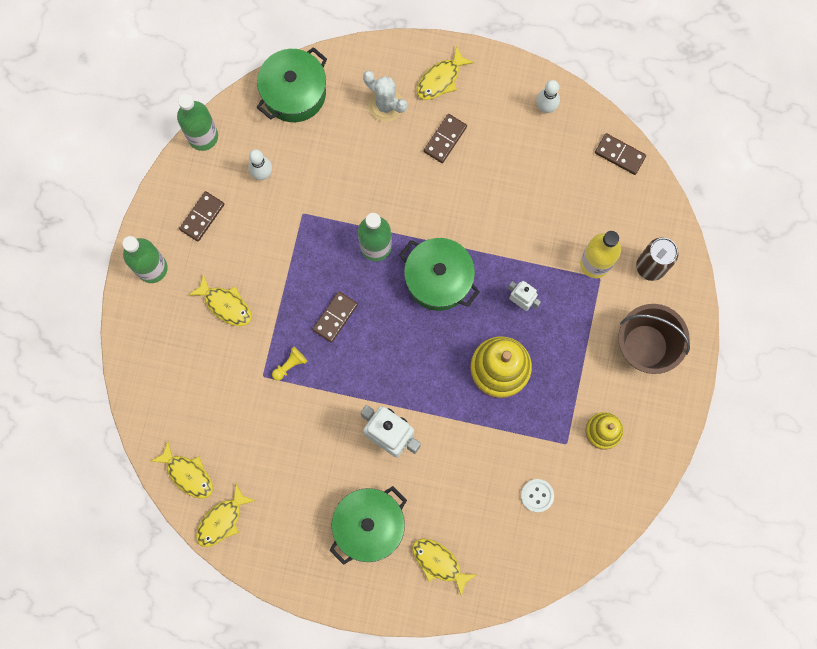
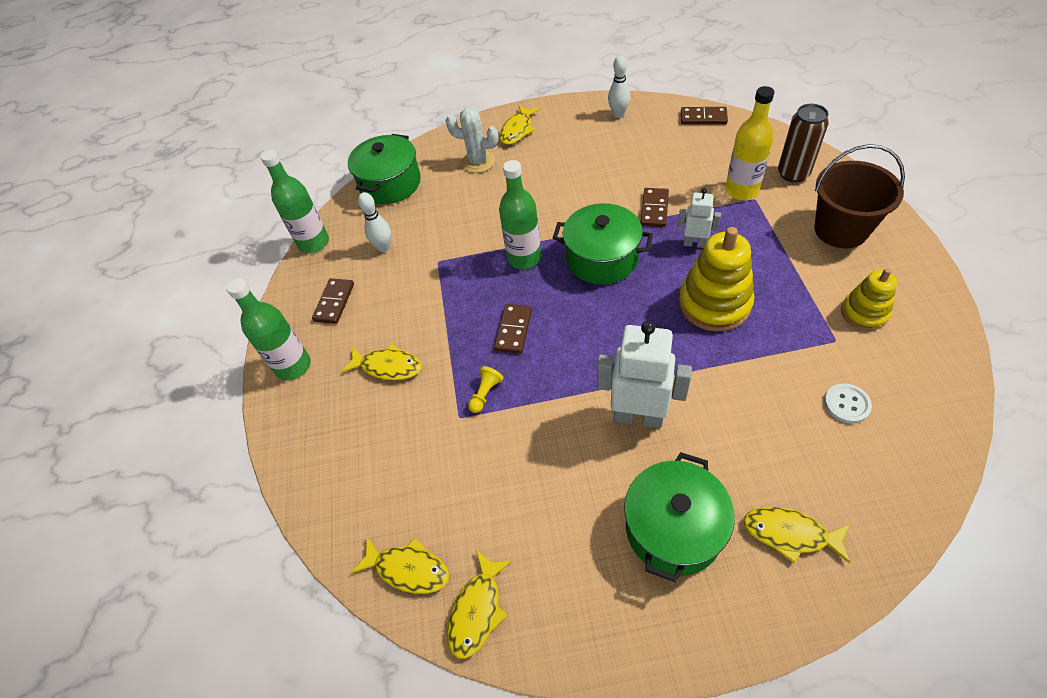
camera: 15 degrees left, 25 degrees down
brown domino [424,114,467,163] -> brown domino moved to [640,188,669,227]

